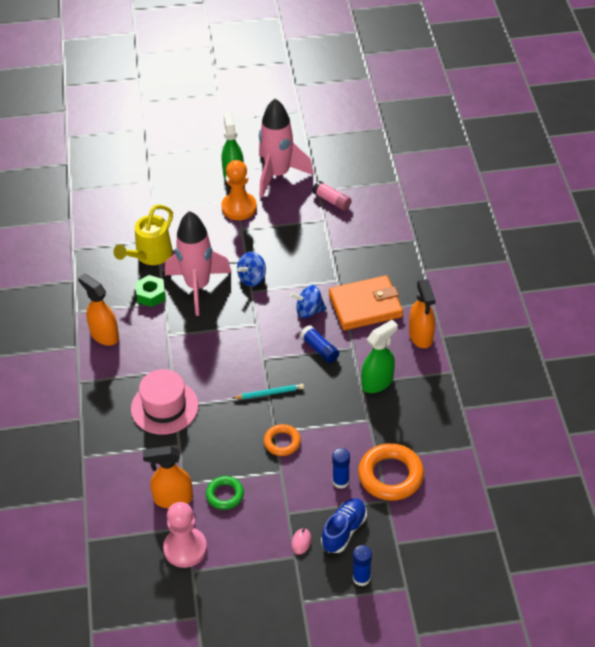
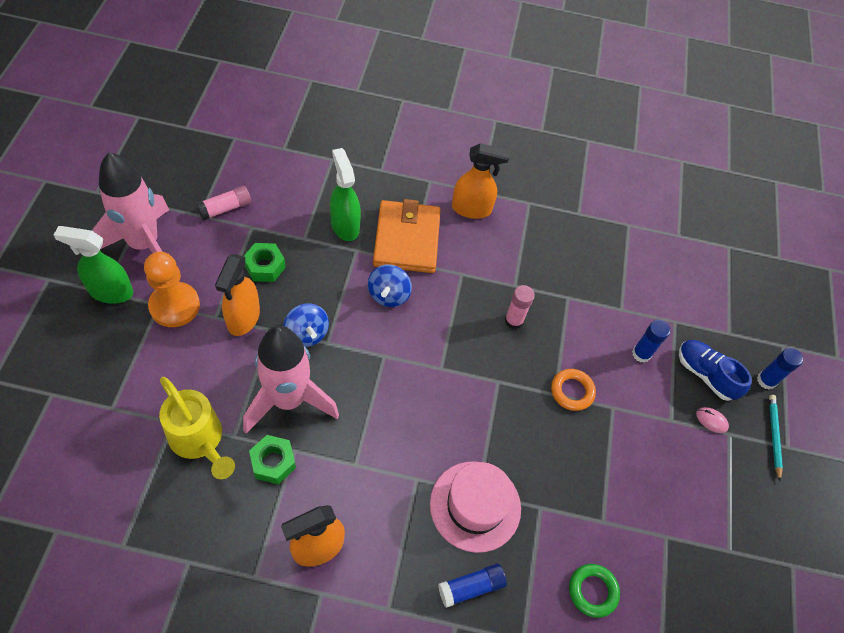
camera: 80 degrees left, 10 degrees up
orange spray bottle [143,446,193,508] -> orange spray bottle moved to [215,254,260,336]
pink pawn [163,502,207,568] -> none
green ring [206,476,244,510] -> green ring moved to [569,564,620,618]
turquoise pencil [232,384,304,399] -> turquoise pencil moved to [769,395,783,481]
blue glue stick [300,325,339,363] -> blue glue stick moved to [438,564,507,608]
orange ring [358,443,424,501] -> none
green spray bottle [361,320,398,393] -> green spray bottle moved to [330,148,361,241]
none -> green nut [244,243,286,282]
none -> pink glue stick [505,285,535,329]

